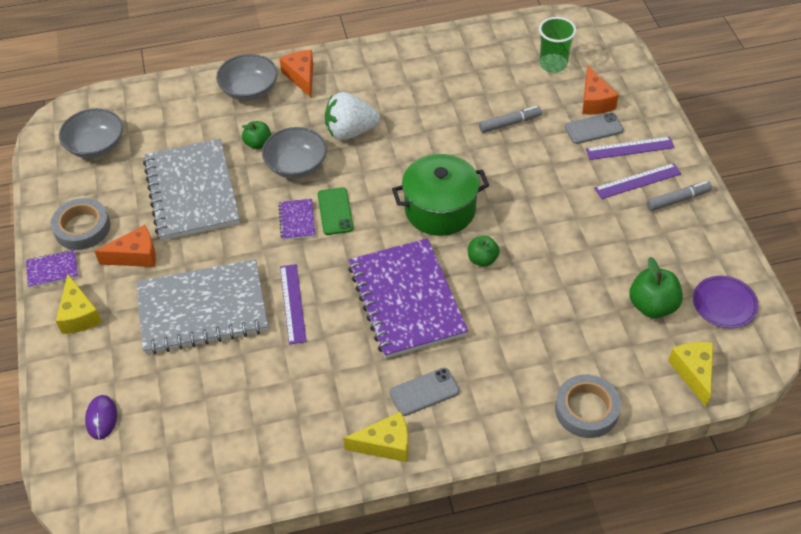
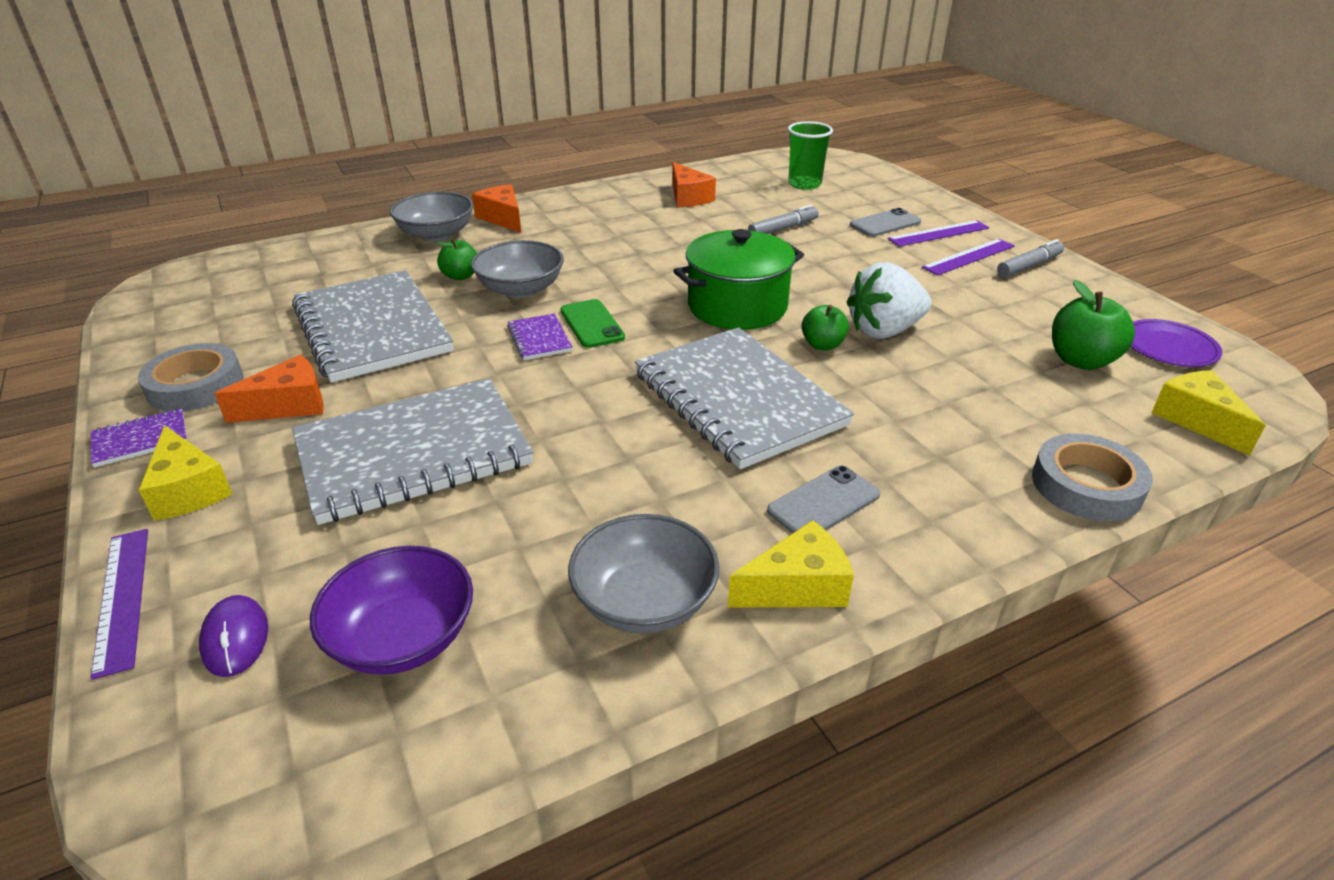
camera: 15 degrees left, 15 degrees down
grey bowl [59,108,123,159] -> grey bowl moved to [568,514,719,634]
purple ruler [280,264,307,344] -> purple ruler moved to [91,529,148,680]
white strawberry [325,92,380,140] -> white strawberry moved to [847,262,931,338]
purple notebook [348,238,468,359] -> grey notebook [634,327,854,469]
orange cheese [582,66,619,115] -> orange cheese moved to [672,162,716,208]
none -> purple bowl [310,546,473,675]

